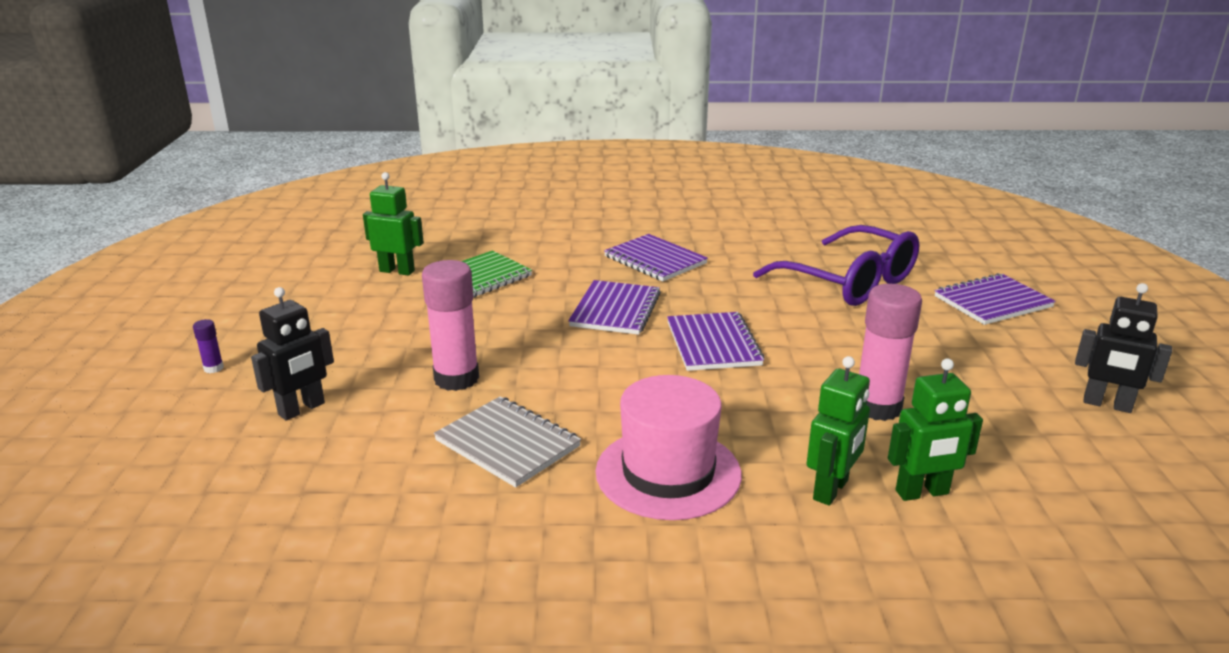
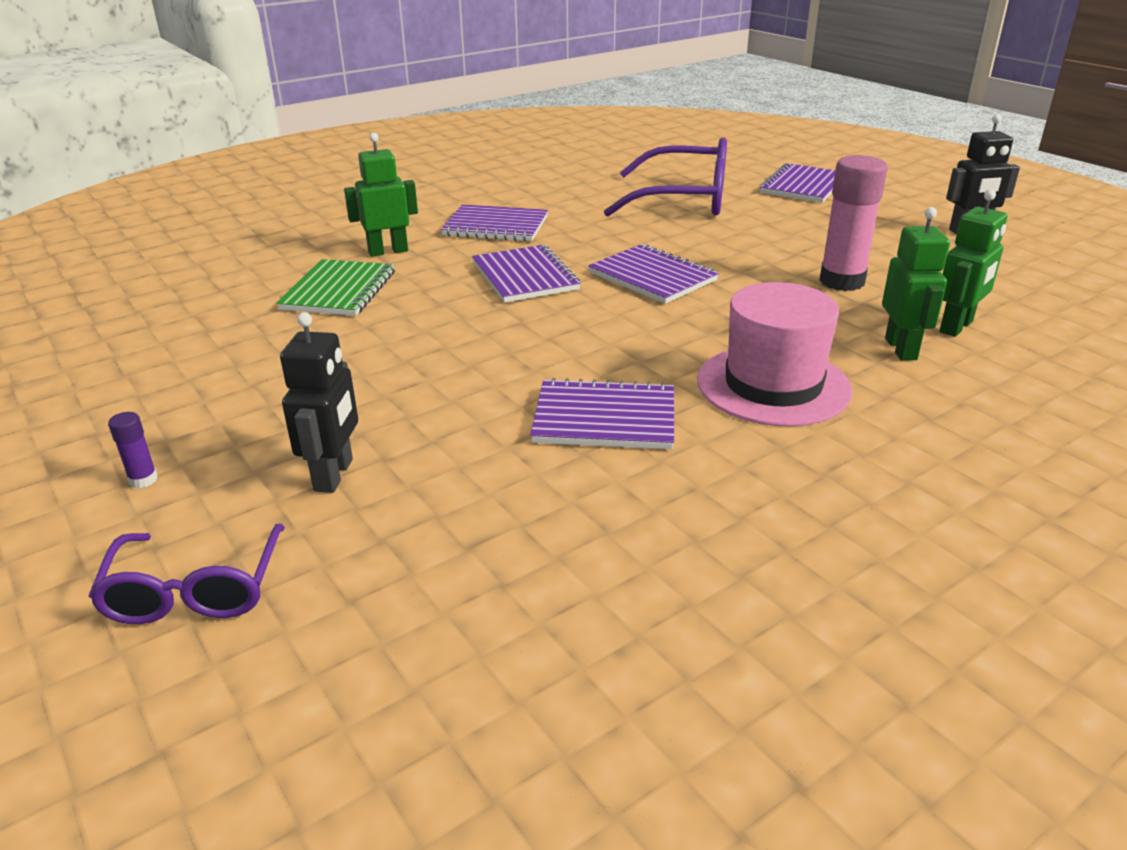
camera: 35 degrees left, 5 degrees up
green robot [363,172,424,276] -> green robot moved to [344,133,418,257]
pink glue stick [422,260,479,391] -> none
grey notebook [434,396,581,488] -> purple notebook [530,378,674,449]
none -> purple glasses [88,524,285,624]

